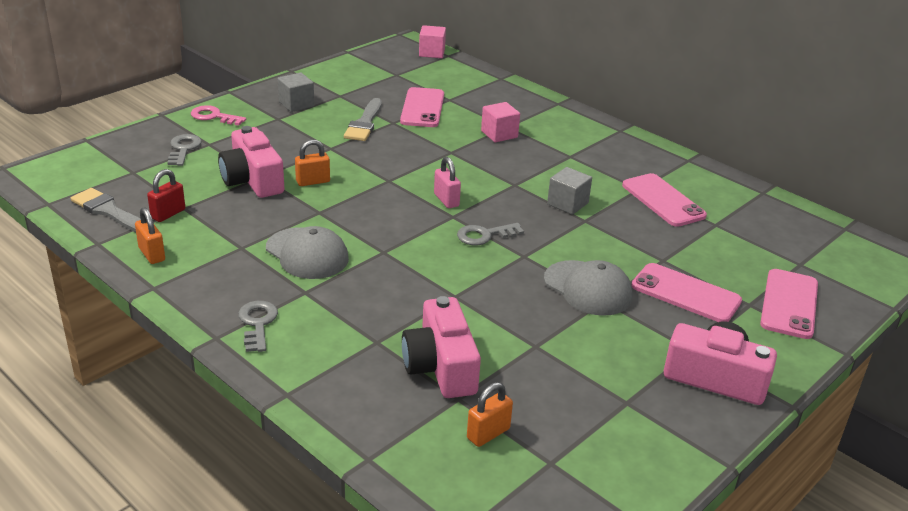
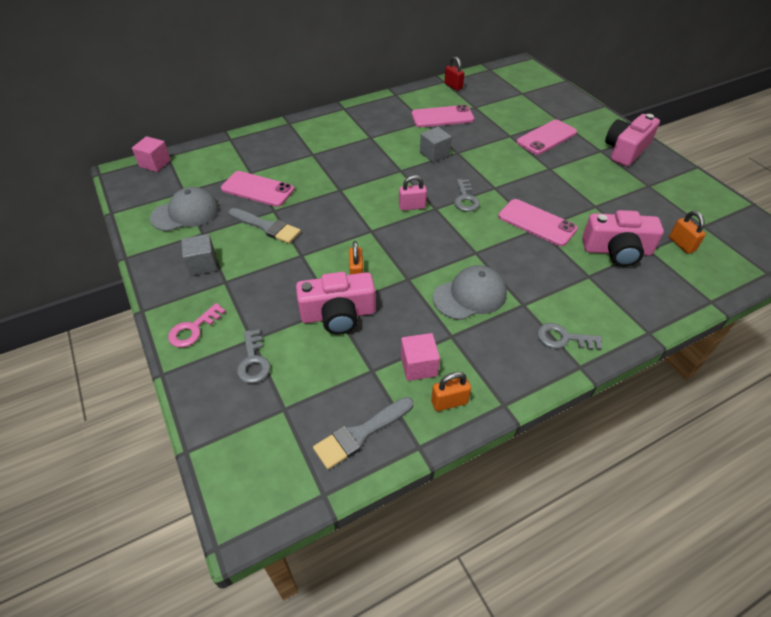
camera: 70 degrees left, 15 degrees up
red padlock [147,169,185,222] -> red padlock moved to [444,57,465,91]
grey key [167,134,202,166] -> grey key turned 120 degrees counterclockwise [237,329,271,383]
pink cube [481,102,520,143] -> pink cube moved to [401,333,440,381]
grey cap [544,260,633,316] -> grey cap moved to [150,187,219,231]
pink phone [760,269,818,339] -> pink phone moved to [498,199,578,246]

